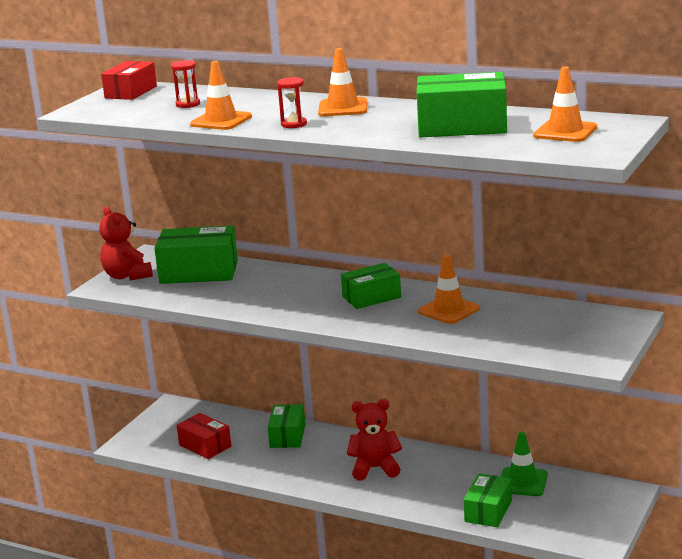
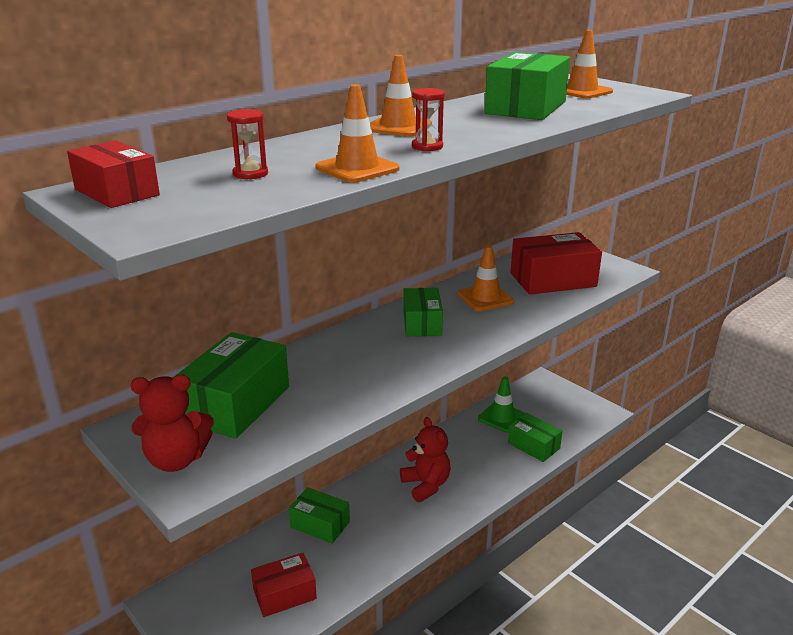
camera: 70 degrees left, 5 degrees up
red teddy bear [347,399,402,481] -> red teddy bear turned 135 degrees clockwise [400,417,451,502]
none -> red box [510,232,602,294]

